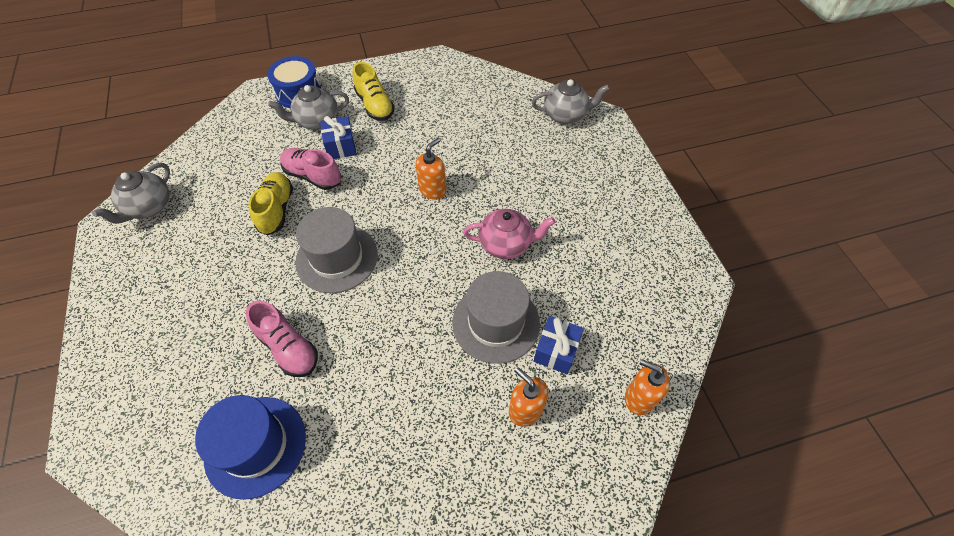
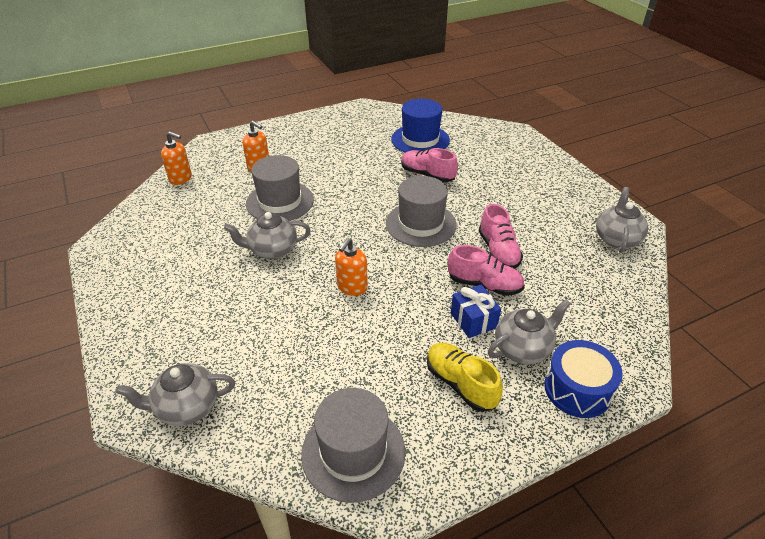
camera: 170 degrees right, 15 degrees down
yellow shoe [248,172,293,235] -> pink shoe [479,204,523,269]
pink teapot [463,209,555,259] -> grey teapot [224,212,311,259]
blue gift [534,316,584,374] -> none
none -> grey hat [301,388,406,503]

